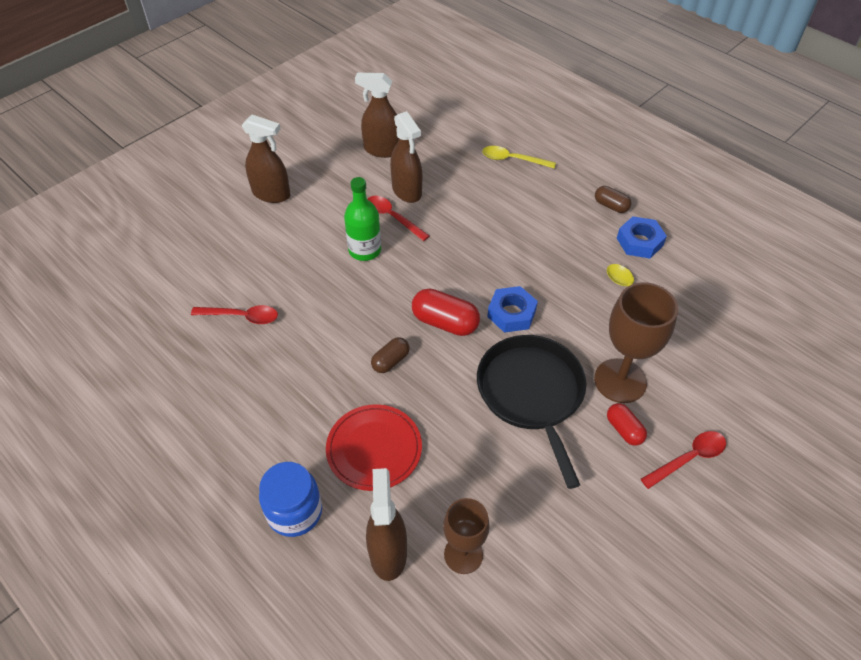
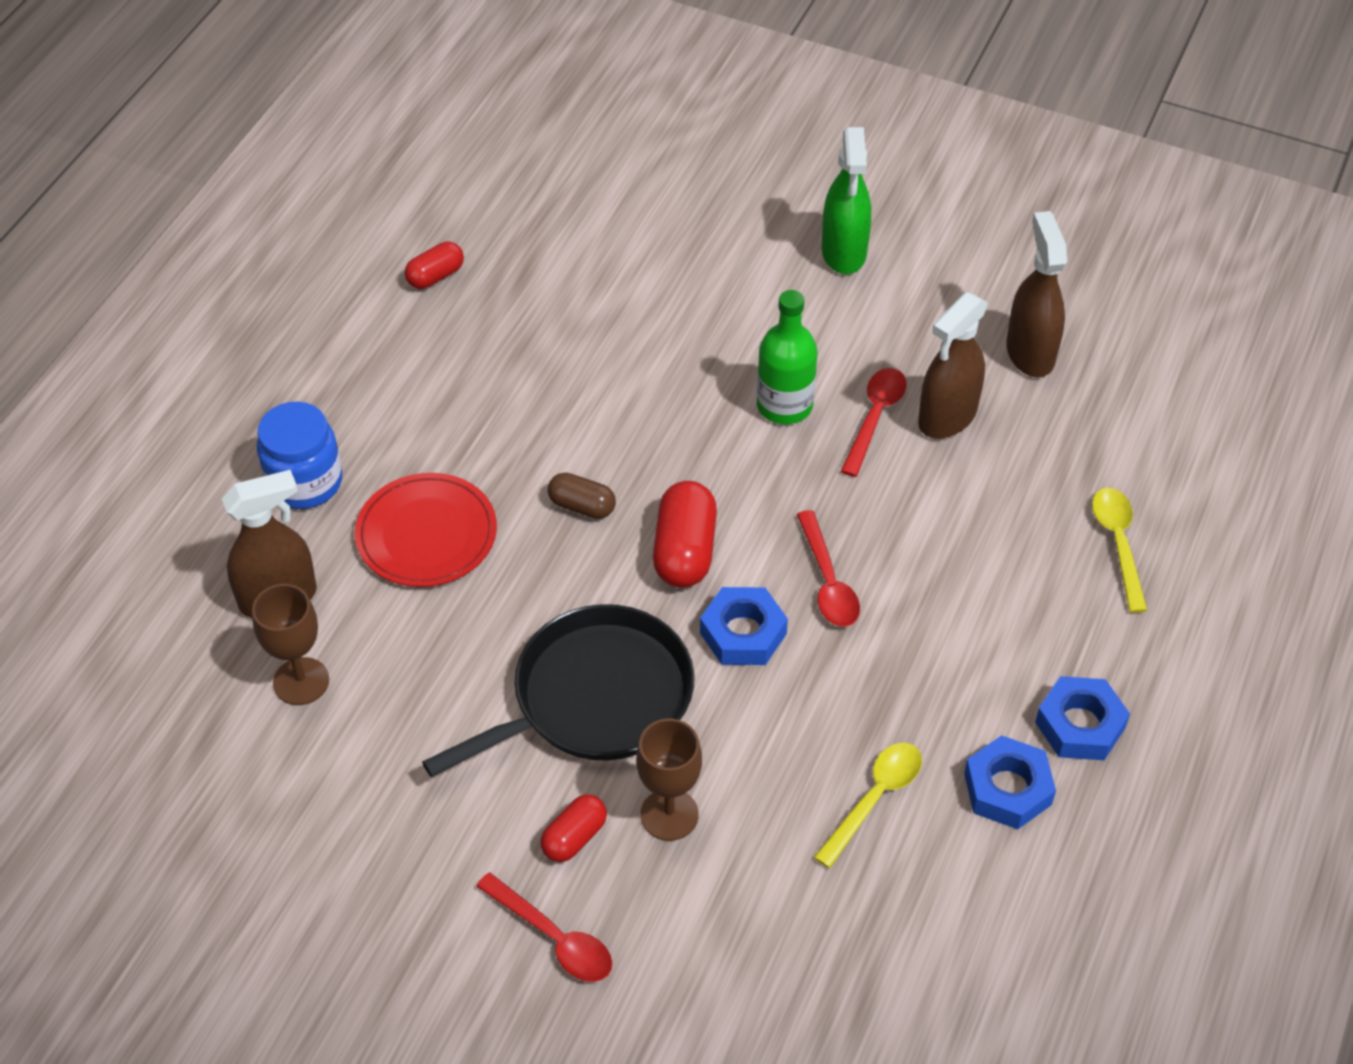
camera: 70 degrees right, 0 degrees up
red spoon [191,305,278,324] -> red spoon moved to [797,510,860,627]
brown spray bottle [241,115,290,203] -> green spray bottle [822,127,871,274]
brown goblet [594,282,678,403] -> brown goblet [636,719,702,841], size x0.65
brown capsule [595,186,631,213] -> blue nut [1035,676,1130,760]
none -> red capsule [405,242,464,289]

